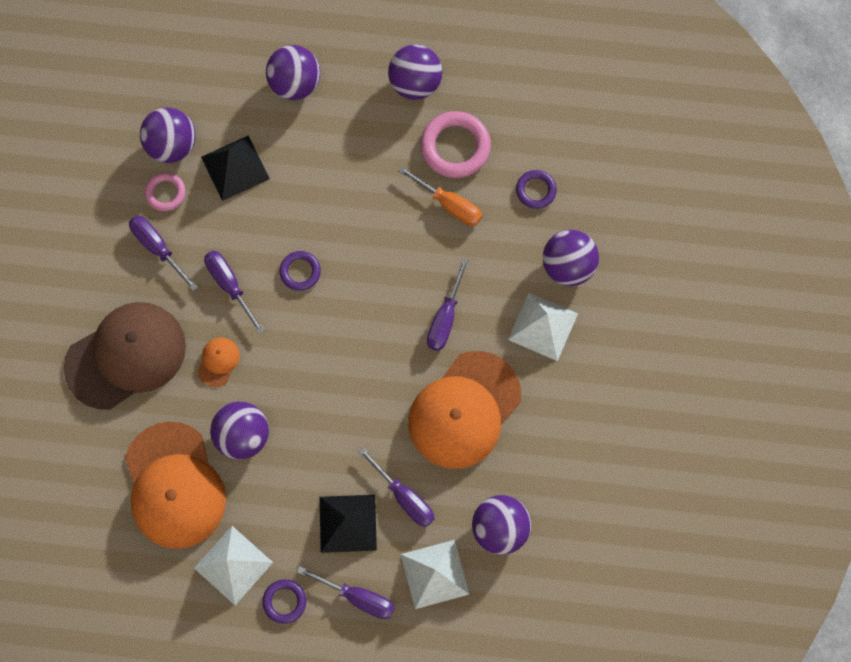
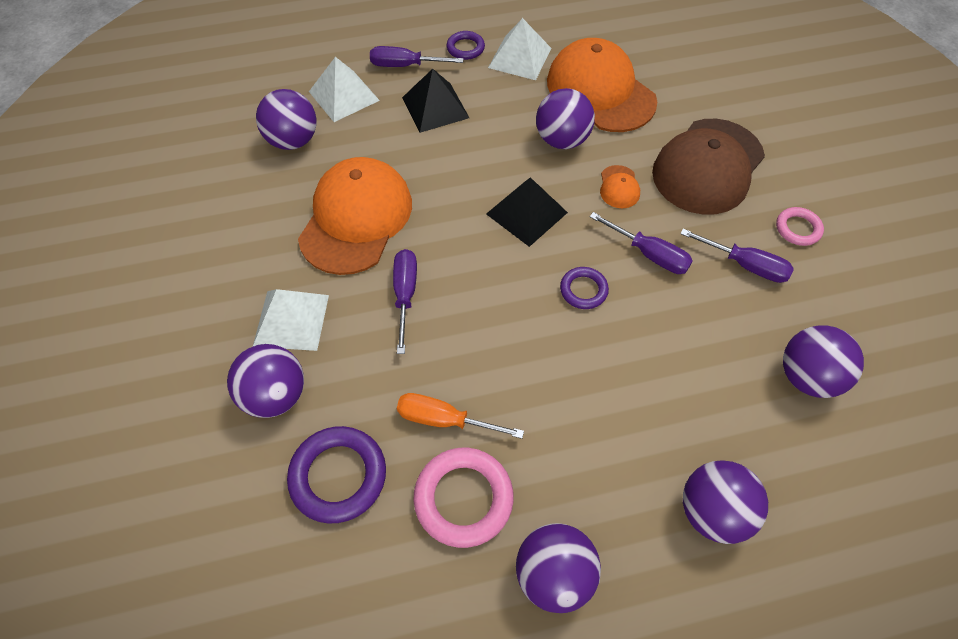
camera: 160 degrees right, 15 degrees down
pink ring [145,173,186,211] -> pink ring moved to [776,207,824,246]
black pyramid [201,135,270,201] -> black pyramid moved to [486,177,568,247]
purple screwdriver [358,447,435,527] -> none
purple ring [516,170,557,209] -> purple ring [287,426,386,523], size x1.74

